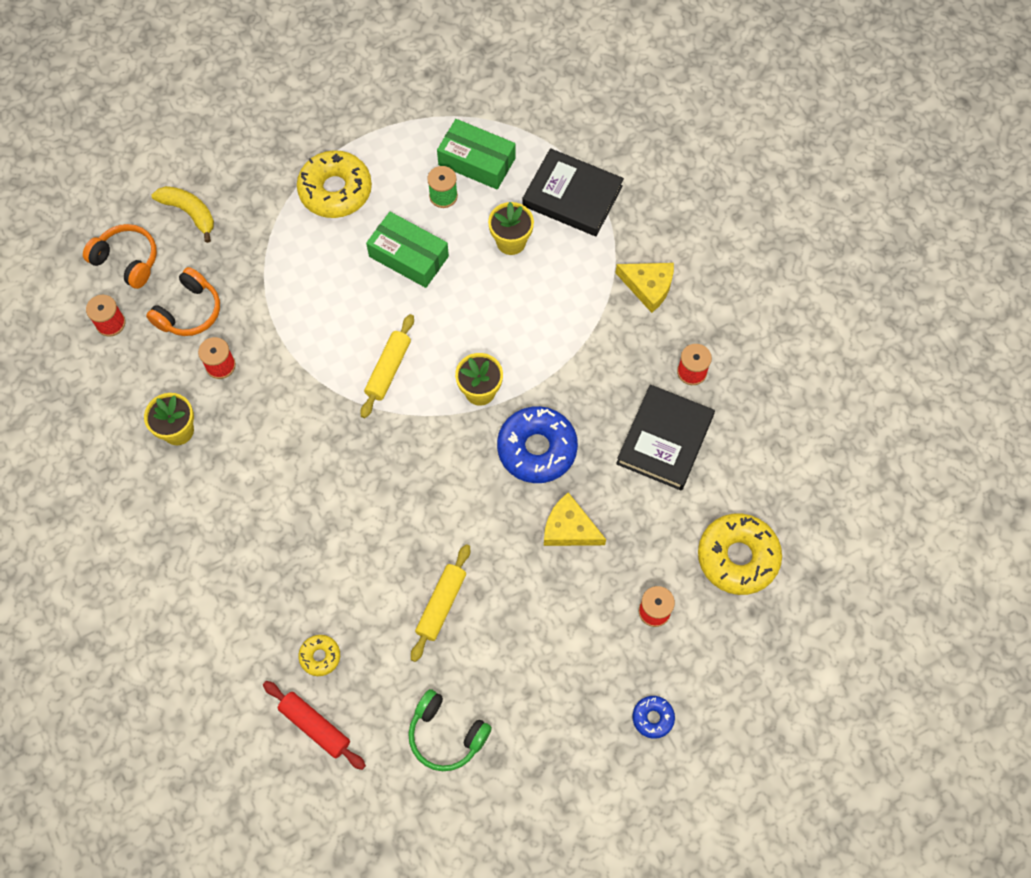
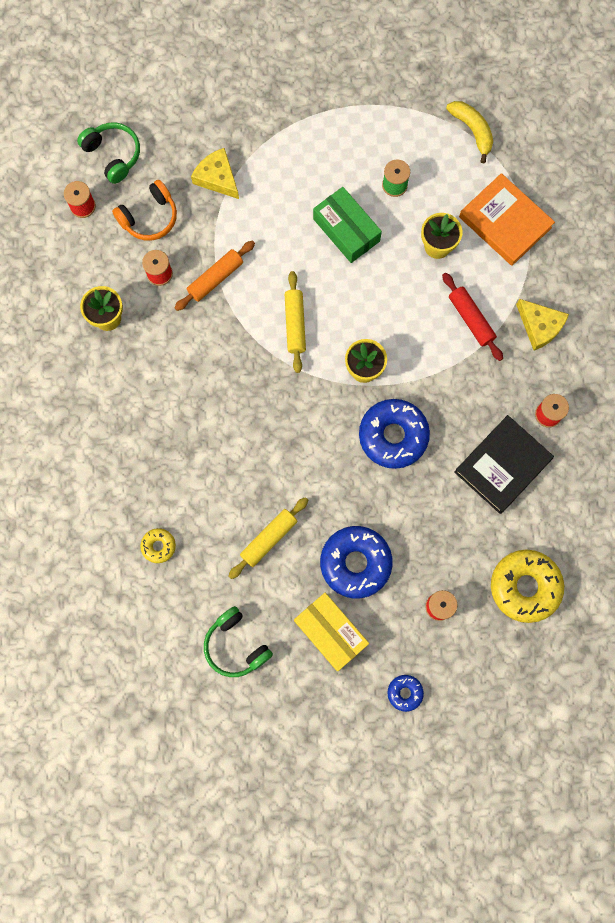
camera: 20 degrees right, 10 degrees up
orange headphones [83,224,157,289] -> green headphones [77,122,140,184]
yellow banana [152,186,214,243] -> yellow banana moved to [446,101,493,163]
red rolling pin [263,681,366,770] -> red rolling pin moved to [442,273,503,361]
yellow donut [297,150,372,218] -> none
yellow rolling pin [361,314,414,418] -> yellow rolling pin turned 45 degrees counterclockwise [285,271,306,373]
green box [437,119,515,190] -> none
black book [523,148,624,236] -> orange book [459,173,555,266]
yellow cheese [544,492,606,546] -> yellow cheese moved to [191,148,239,199]
none -> orange rolling pin [174,240,255,311]
none -> yellow box [294,593,369,671]
none -> blue donut [320,526,393,598]

